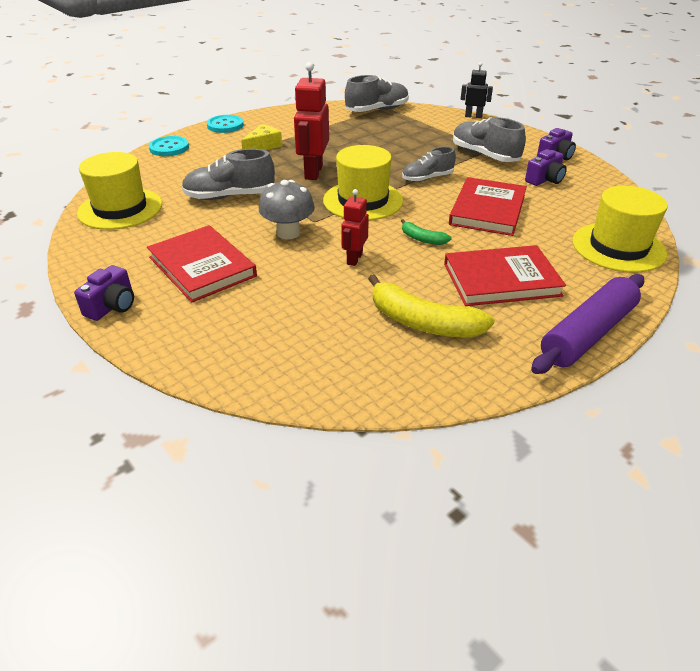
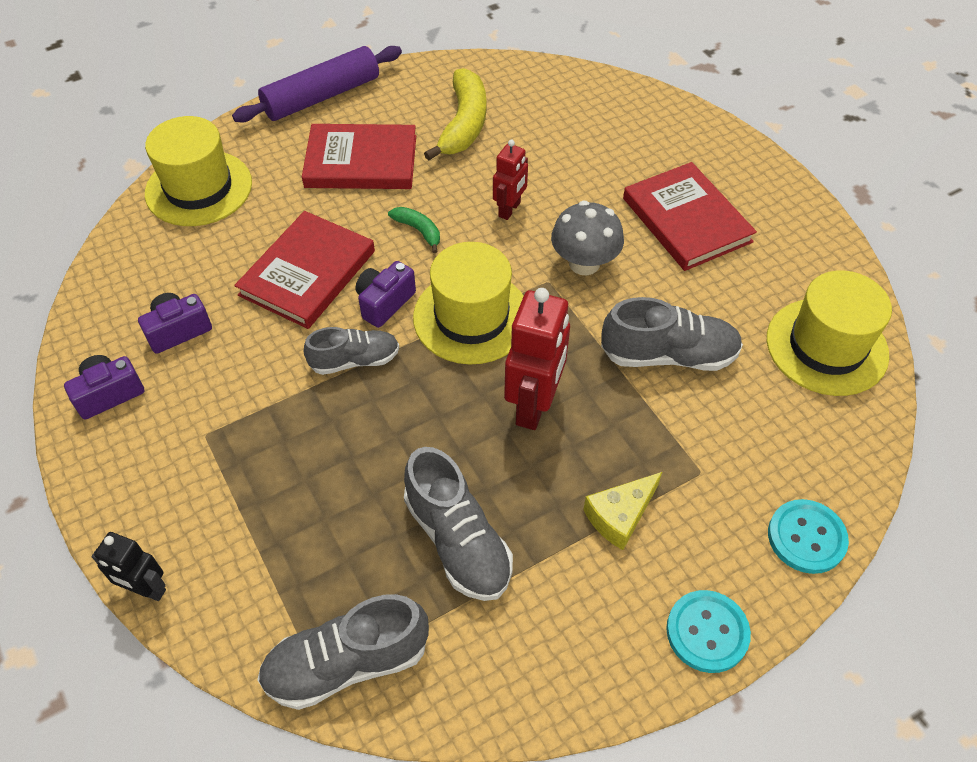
camera: 170 degrees left, 15 degrees up
purple camera [74,265,134,321] -> purple camera moved to [355,261,416,328]
yellow banana [368,274,495,337] -> yellow banana turned 60 degrees clockwise [424,68,486,161]
grey shoe [453,117,526,162] -> grey shoe moved to [404,447,513,601]

